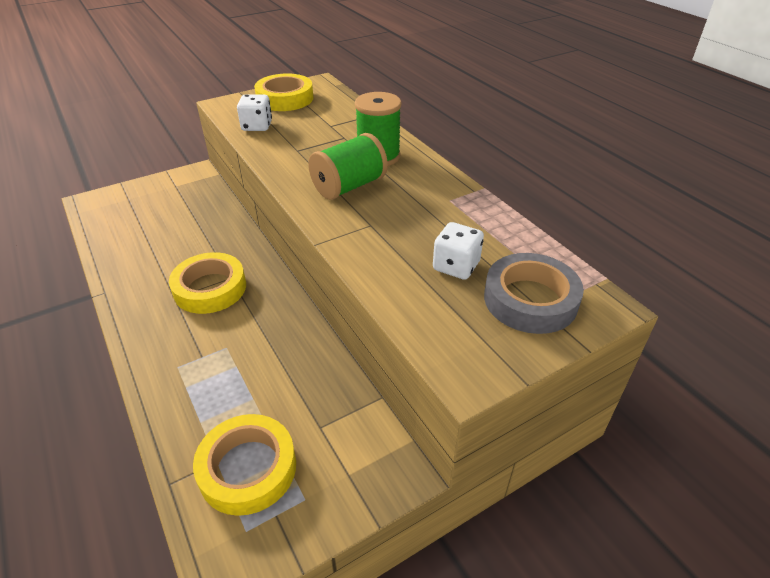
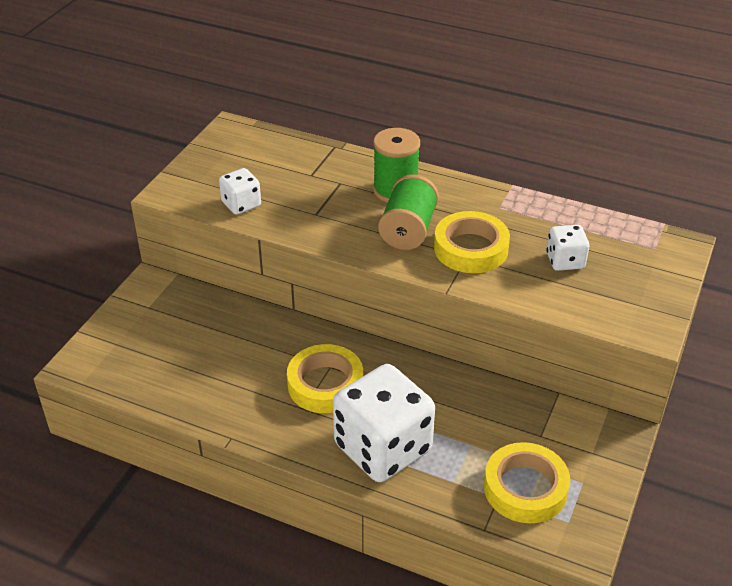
camera: 35 degrees left, 0 degrees up
yellow tape [254,73,314,111] -> yellow tape moved to [434,211,510,273]
grey tape [484,253,584,334] -> none
none -> white dice [333,364,435,482]

